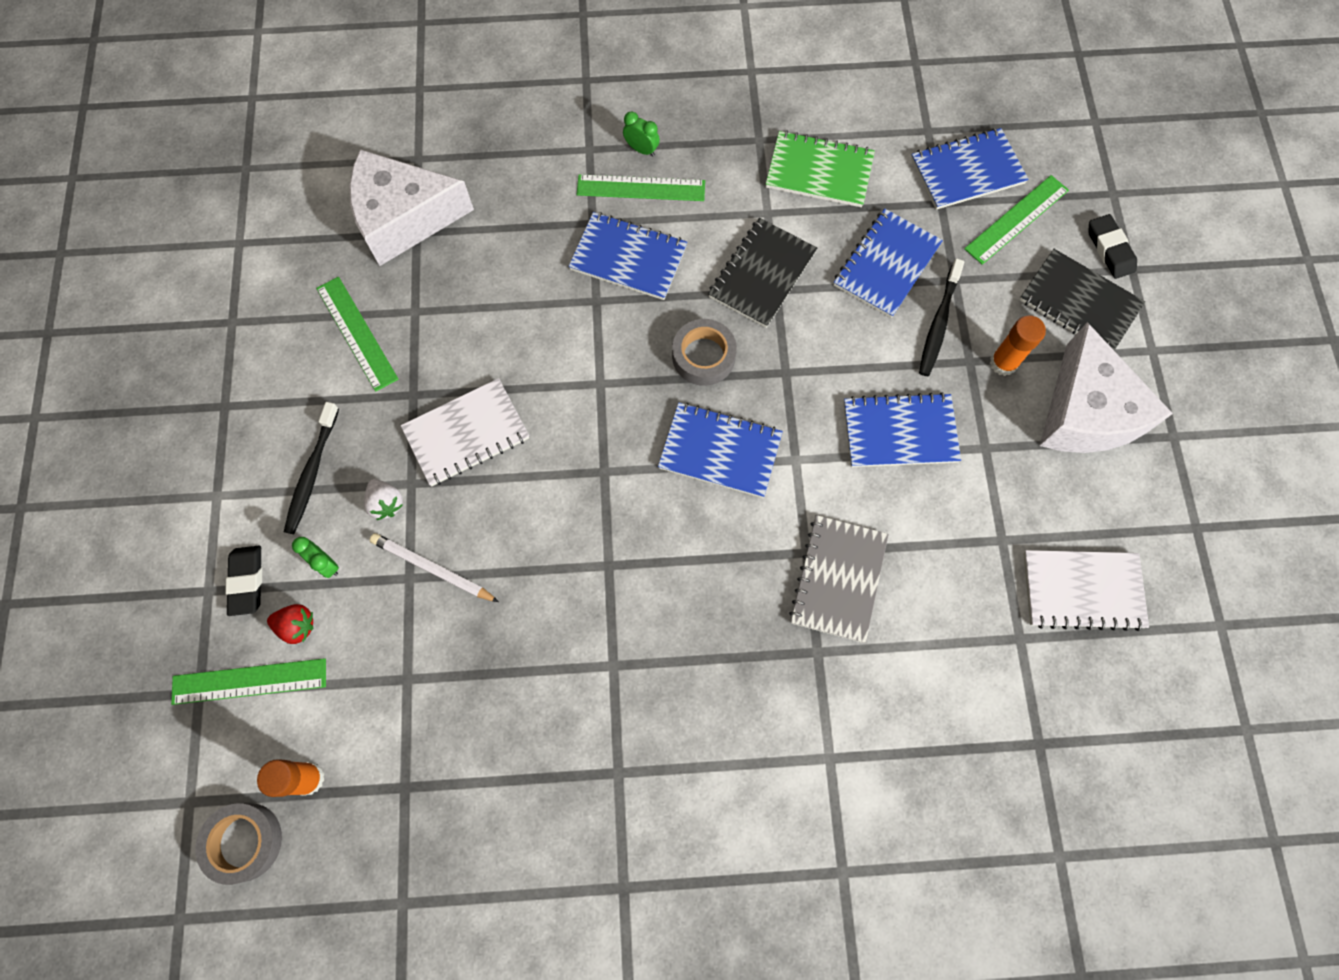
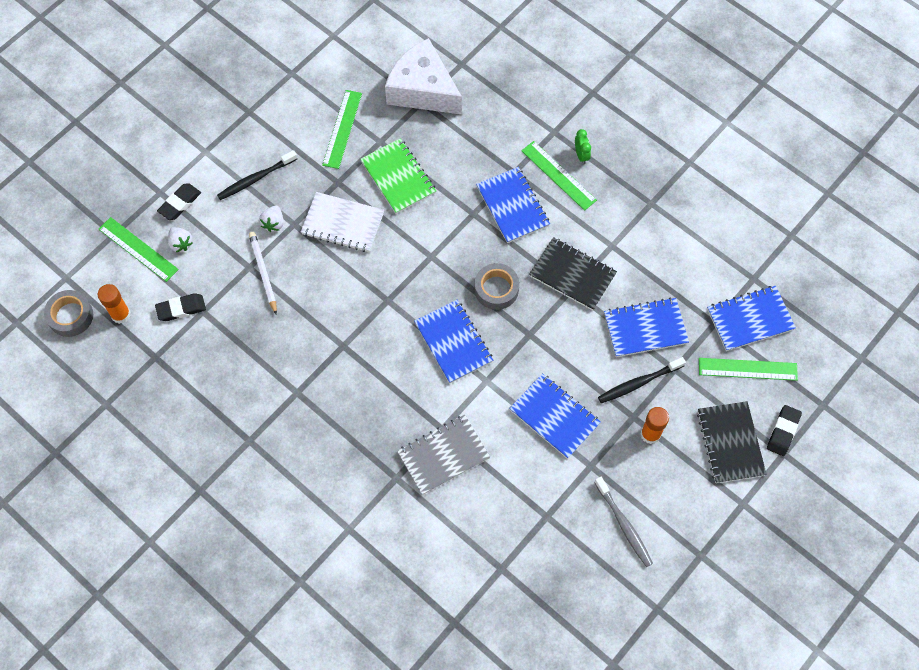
camera: 45 degrees right, 5 degrees down
red strawberry [267,604,313,644] -> white strawberry [168,227,193,252]
green clock [292,537,339,578] -> none
black notebook [708,218,817,328] -> black notebook turned 45 degrees clockwise [529,237,617,311]
green notebook [766,131,875,207] -> green notebook moved to [360,138,436,214]
blue notebook [911,128,1029,210] -> blue notebook turned 45 degrees counterclockwise [707,286,796,351]
white notebook [1023,550,1149,631] -> none
white cheese [1040,322,1173,453] -> none
none -> black eraser [155,293,206,321]
none -> grey toothbrush [594,477,653,567]

